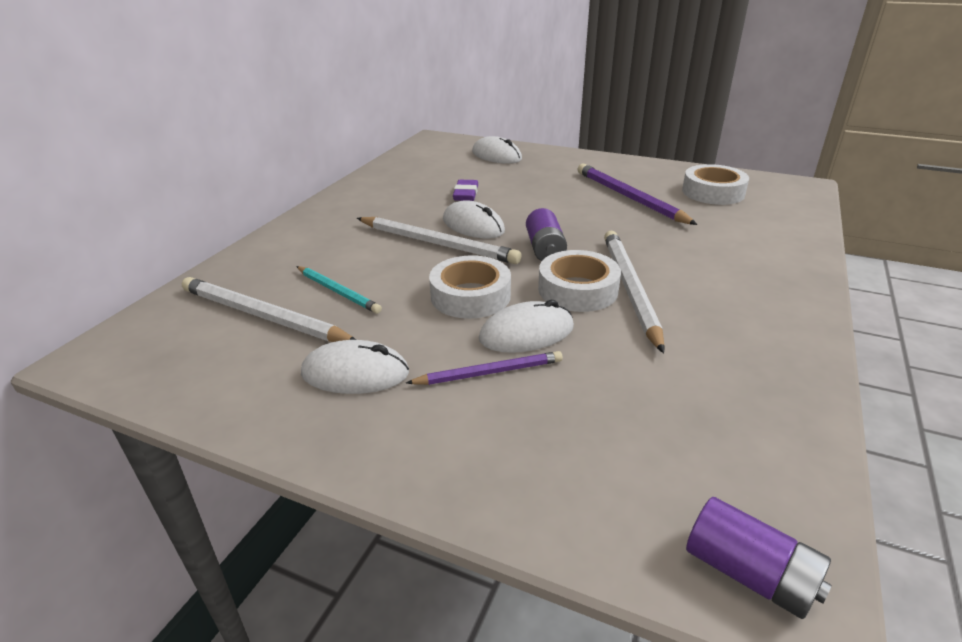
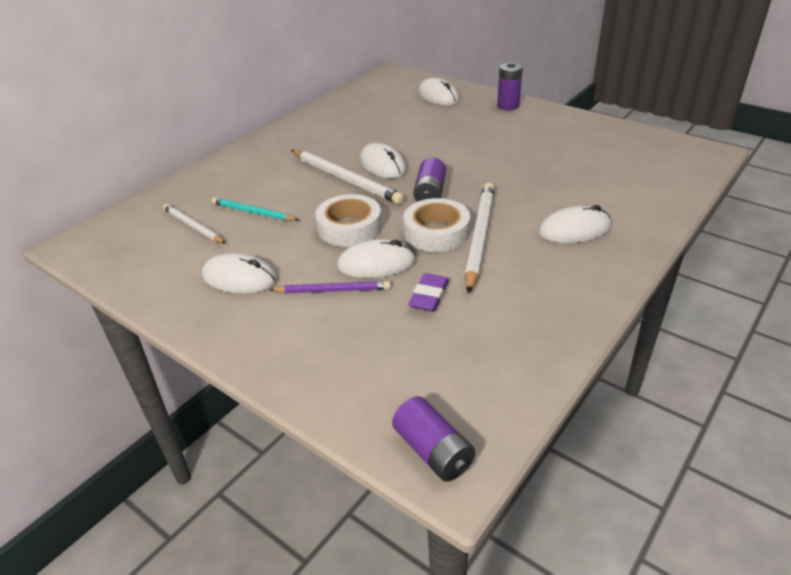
camera: 15 degrees right, 5 degrees up
white pencil [182,277,356,342] -> white pencil [163,204,226,244], size x0.60
turquoise pencil [296,266,382,314] -> turquoise pencil turned 150 degrees clockwise [212,197,298,221]
purple eraser [453,180,478,201] -> purple eraser moved to [408,273,449,312]
purple pencil [578,164,698,225] -> none
white tape [682,164,749,205] -> none
none -> purple battery [497,62,523,110]
none -> white mouse [539,205,611,243]

